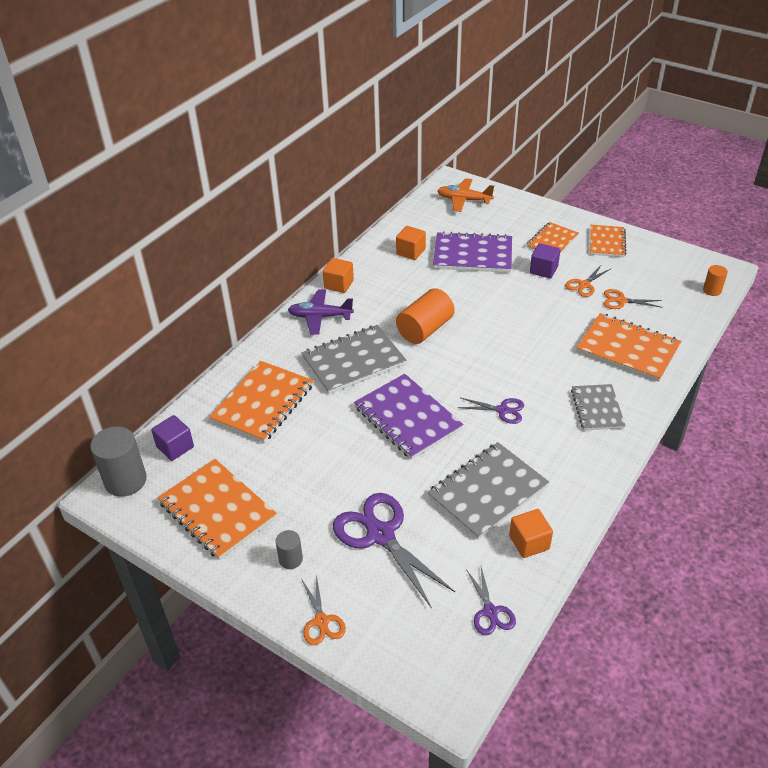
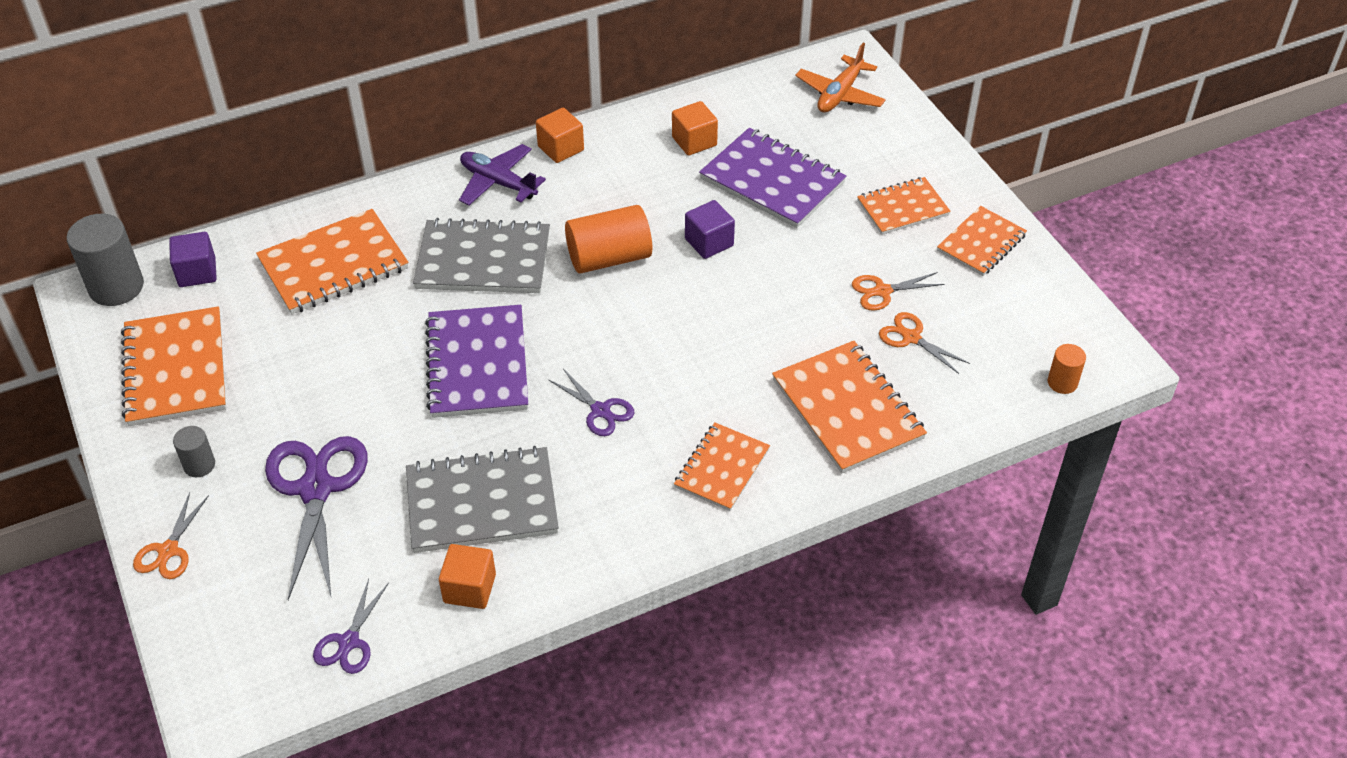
camera: 30 degrees right, 5 degrees up
orange plane [437,178,494,212] -> orange plane turned 105 degrees counterclockwise [795,43,886,113]
purple cube [530,243,560,279] -> purple cube moved to [685,200,735,259]
grey notebook [571,384,626,430] -> orange notebook [674,423,770,511]

